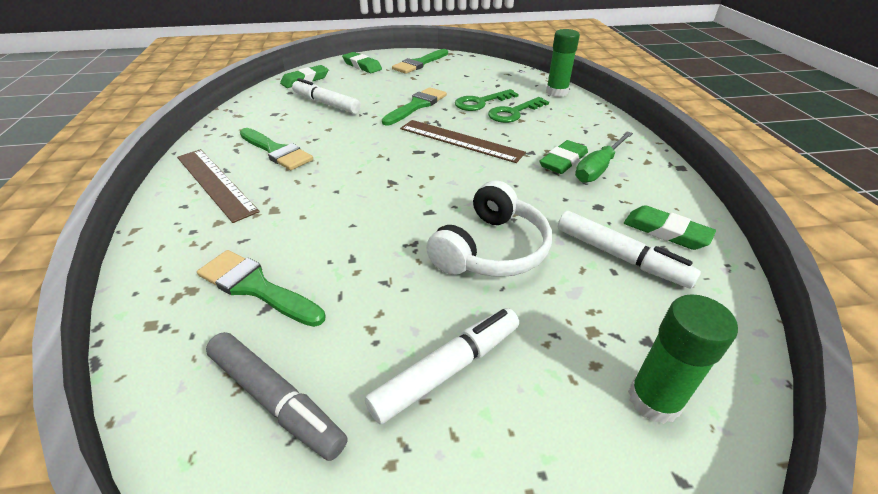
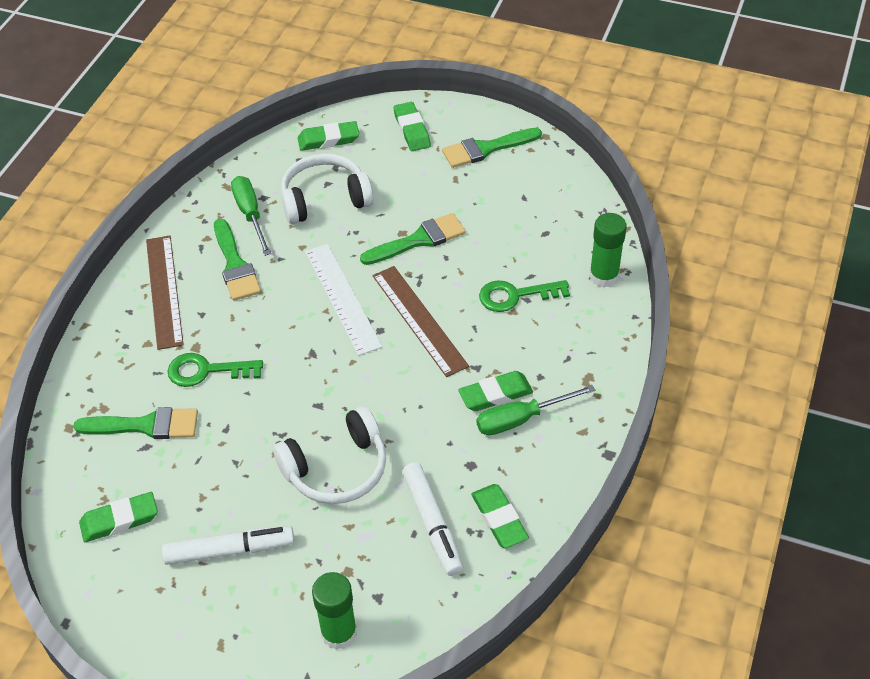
camera: 30 degrees right, 10 degrees up
green brush [197,250,325,327] -> green brush turned 120 degrees clockwise [73,407,198,439]
grey marker [206,332,347,461] -> green eraser [79,492,158,542]
white marker [292,78,361,114] -> white headphones [281,153,373,224]
green key [455,89,519,111] -> green key moved to [167,353,263,387]
none -> green screwdriver [231,176,271,256]
none -> white ruler [305,244,383,356]

